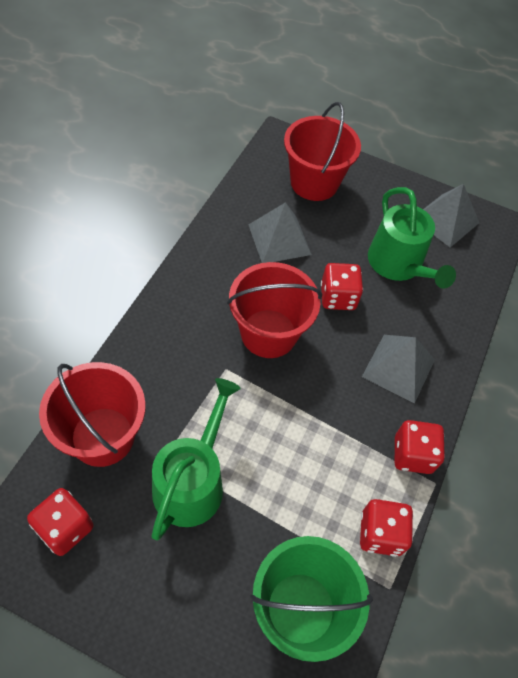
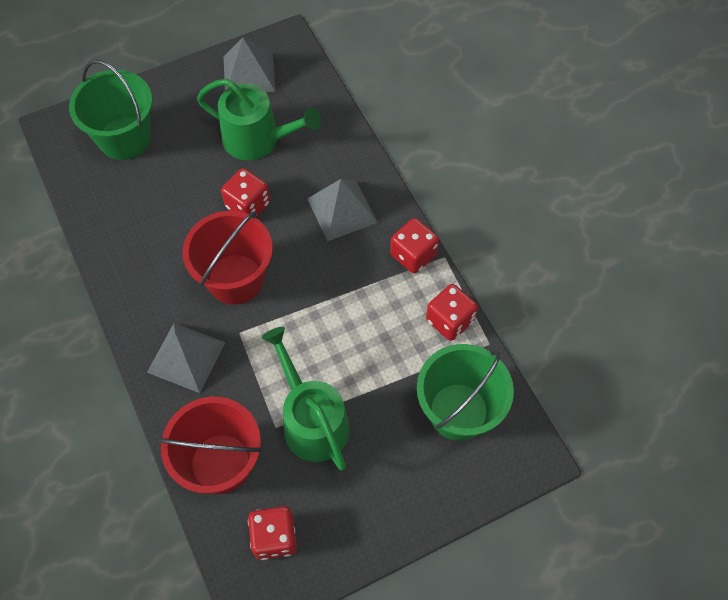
camera: 45 degrees left, 5 degrees up
grey pyramid [248,202,312,263] -> grey pyramid moved to [147,323,226,393]
red bucket [284,102,361,201] -> green bucket [69,60,153,160]

